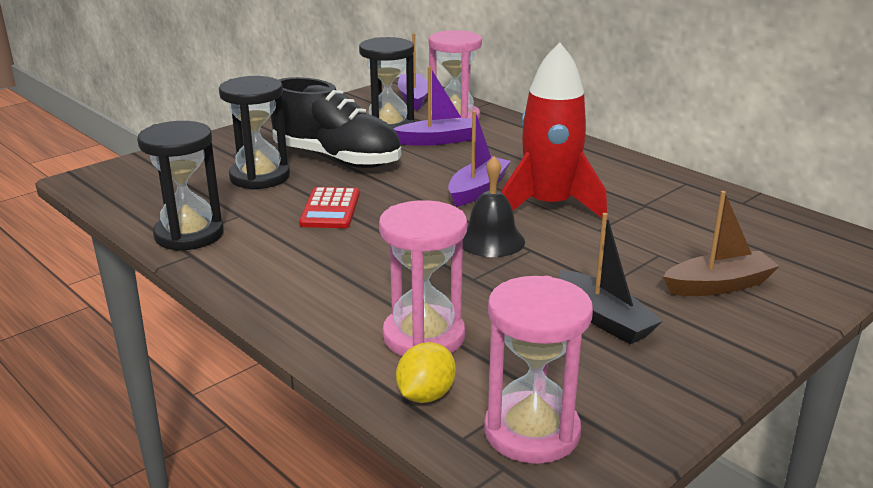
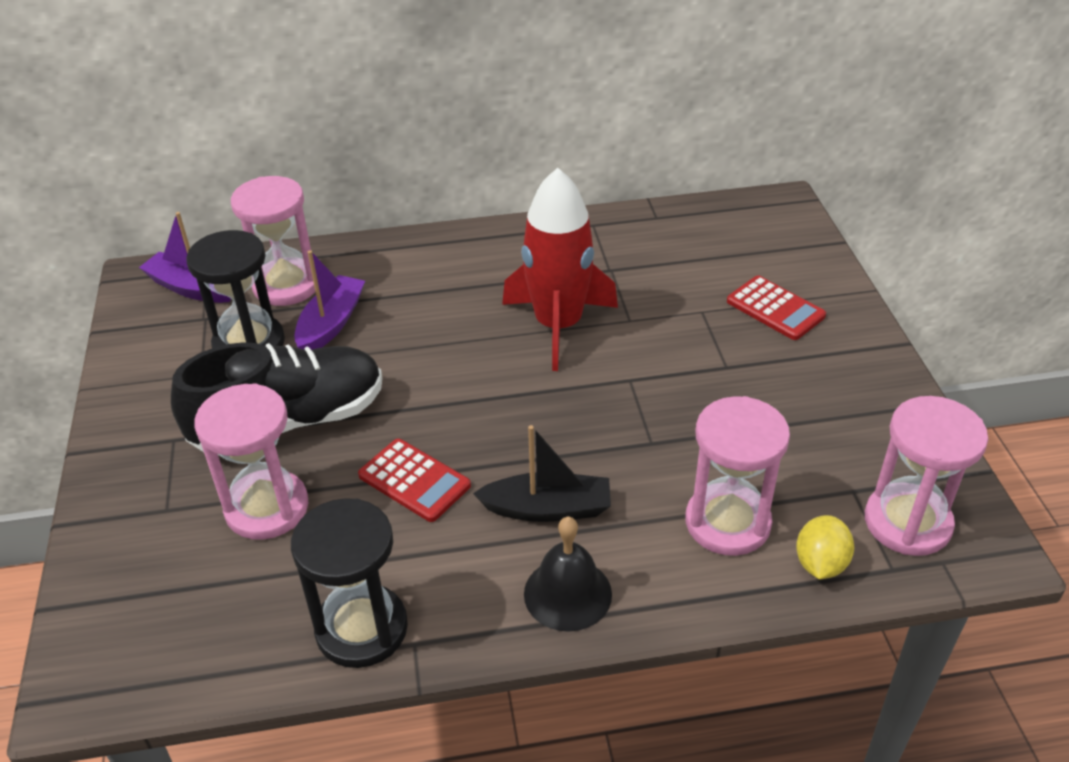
camera: 55 degrees left, 15 degrees up
black hourglass [219,76,290,190] -> pink hourglass [194,383,308,540]
yellow lemon [396,342,456,403] -> yellow lemon turned 45 degrees clockwise [796,515,854,579]
purple boat [448,111,511,207] -> none
black bell [463,156,525,257] -> black bell moved to [524,517,612,632]
black boat [560,213,663,344] -> black boat moved to [473,425,611,522]
brown boat [663,191,779,296] -> red calculator [727,276,826,340]

